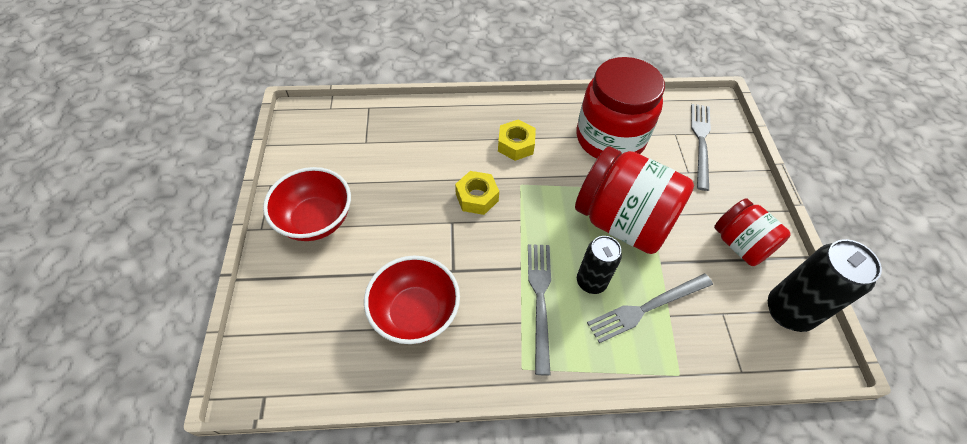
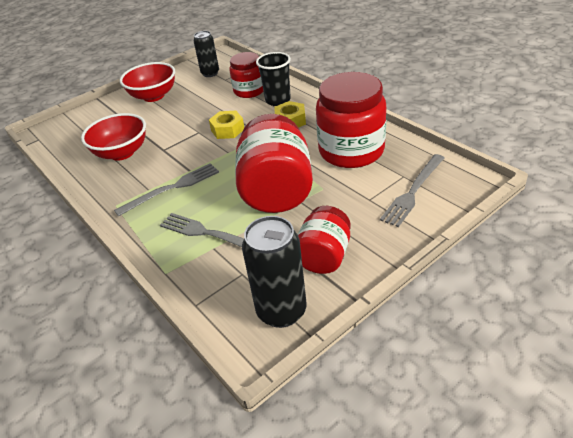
camera: 60 degrees right, 15 degrees down
black can [577,236,622,294] -> black can moved to [194,31,219,77]
grey fork [691,104,711,191] -> grey fork turned 150 degrees clockwise [380,154,445,227]
none -> red jar [229,52,263,98]
none -> black cup [256,52,291,106]

